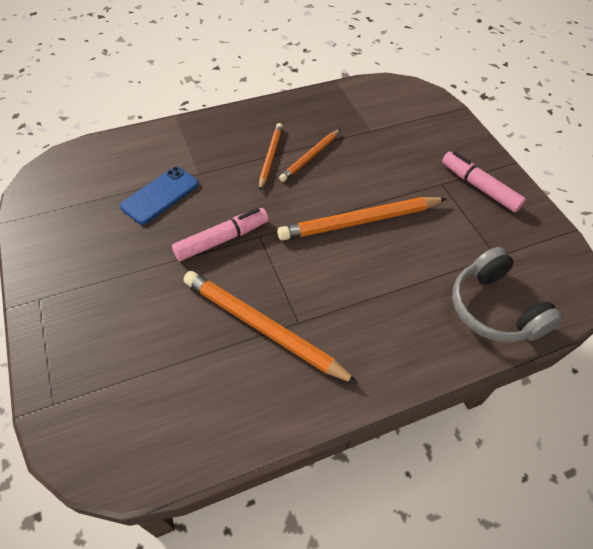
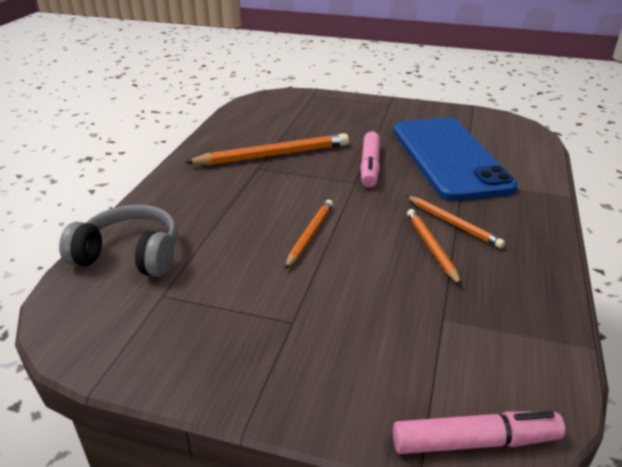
camera: 130 degrees right, 20 degrees down
blue phone [120,166,199,225] -> blue phone [393,117,518,201], size x2.10
orange pencil [277,197,447,241] -> orange pencil [285,200,333,269], size x0.59
pink marker [442,151,526,212] -> pink marker moved to [393,411,565,454]

